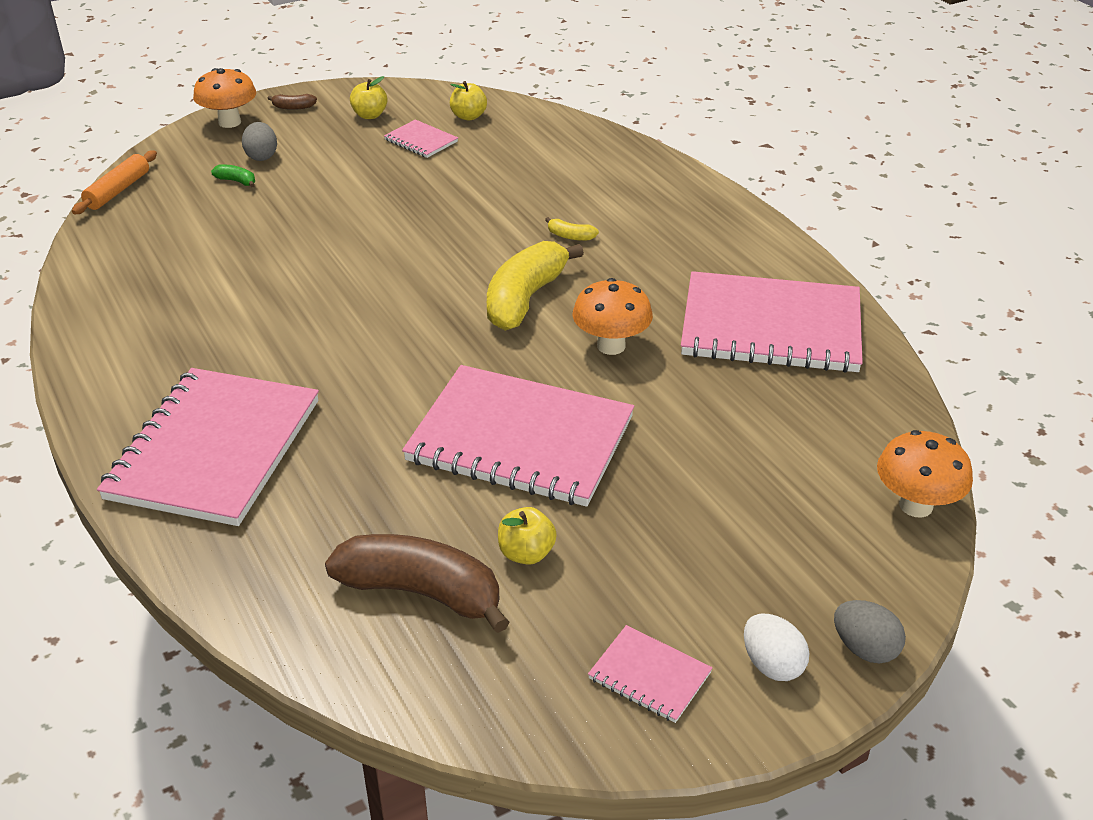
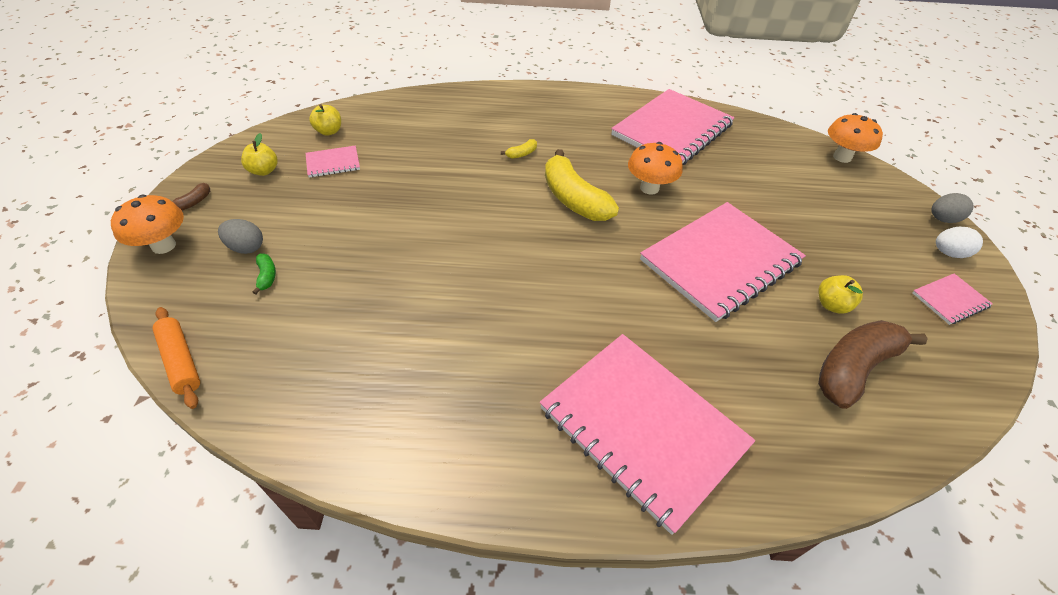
camera: 60 degrees left, 10 degrees up
green banana [211,164,255,187] -> green banana turned 105 degrees clockwise [253,254,276,294]

